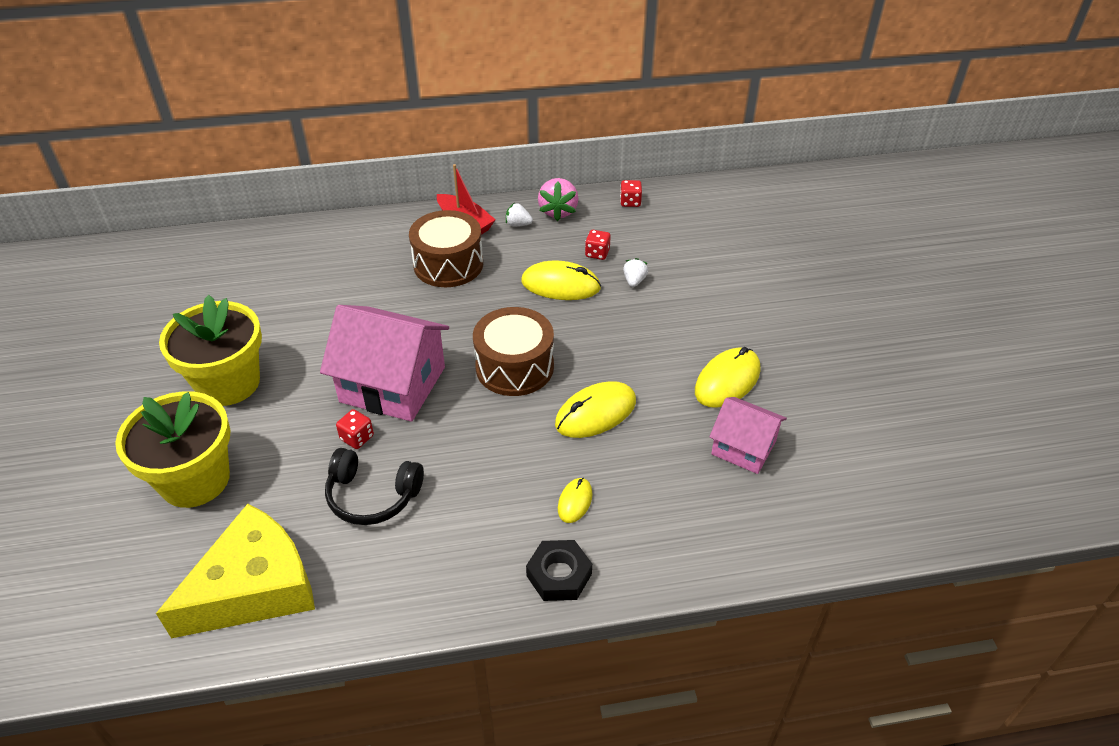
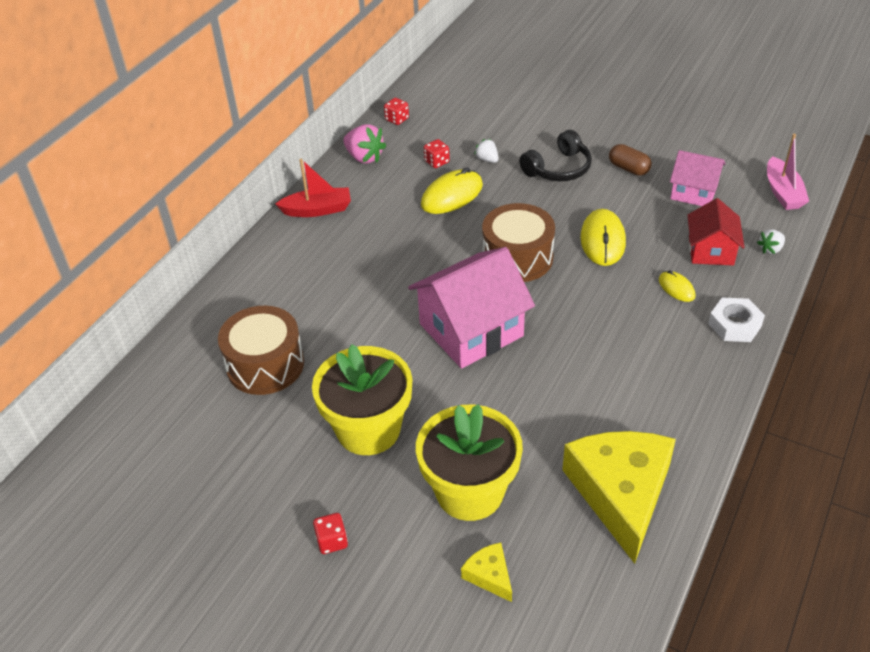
camera: 50 degrees left, 0 degrees up
black headphones [325,448,424,525] -> black headphones moved to [519,130,592,181]
red dice [336,409,374,449] -> red dice moved to [313,513,348,554]
brown drum [409,210,483,287] -> brown drum moved to [218,306,304,395]
white strawberry [506,203,533,226] -> white strawberry moved to [757,229,785,254]
black nut [526,540,592,601] -> white nut [708,298,765,342]
yellow mouse [695,347,761,408] -> brown capsule [609,144,652,176]
pink house [709,397,787,474] -> pink house turned 45 degrees clockwise [670,150,725,206]
none -> yellow cheese [461,542,512,602]
none -> red house [687,198,745,265]
none -> pink boat [767,134,809,210]

